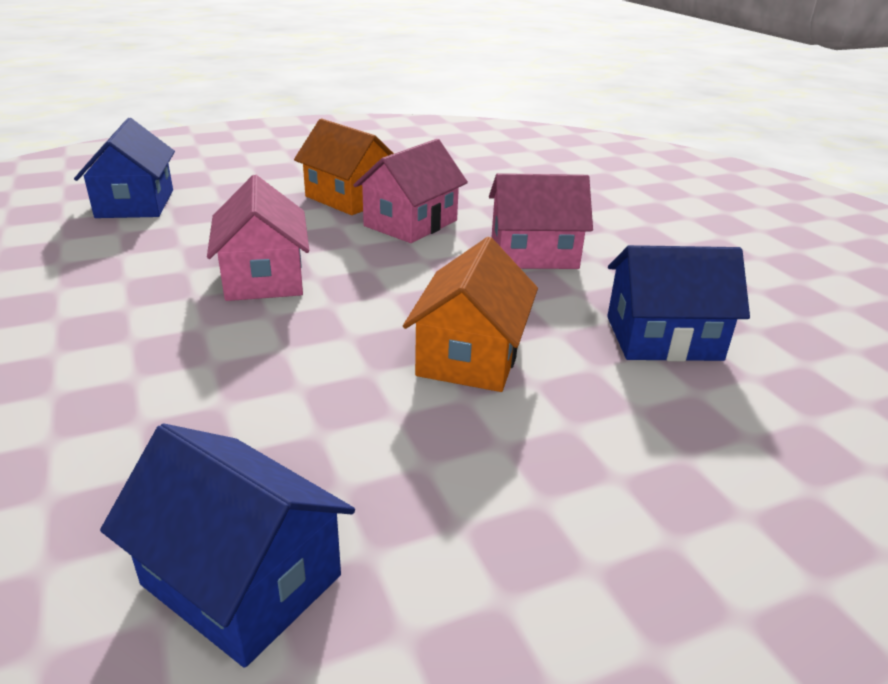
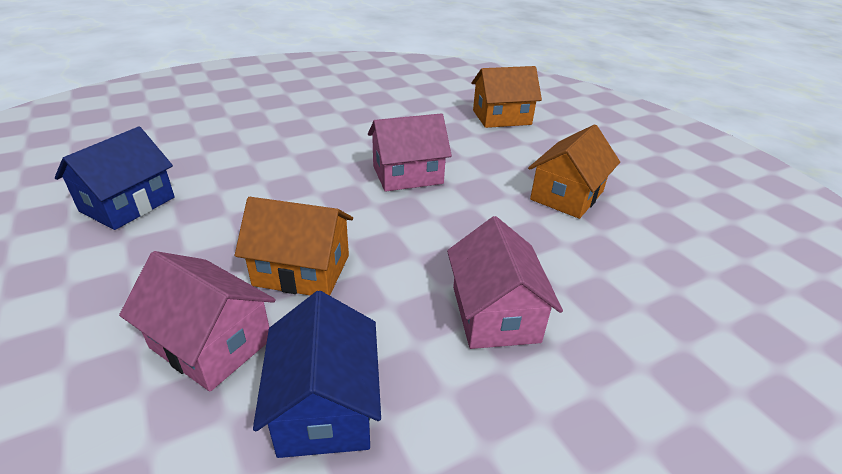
camera: 85 degrees right, 5 degrees up
blue house [74,118,175,218] -> orange house [471,66,542,128]
pink house [353,139,468,243] -> pink house moved to [119,251,276,392]

